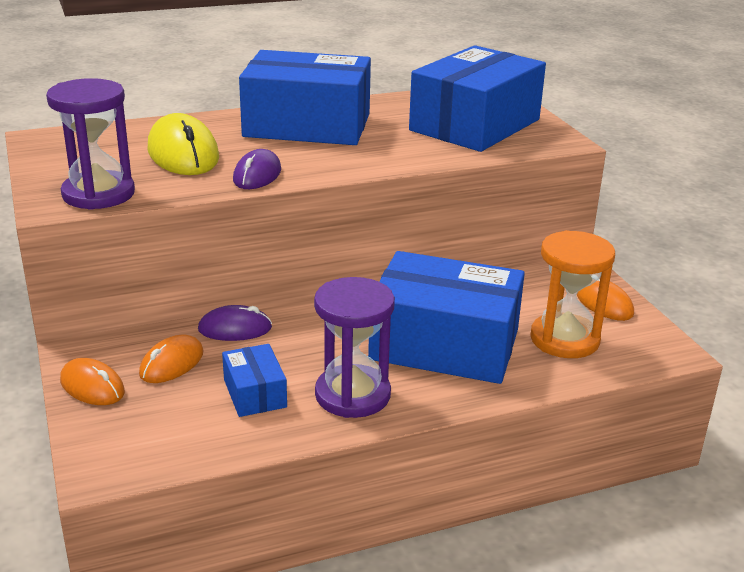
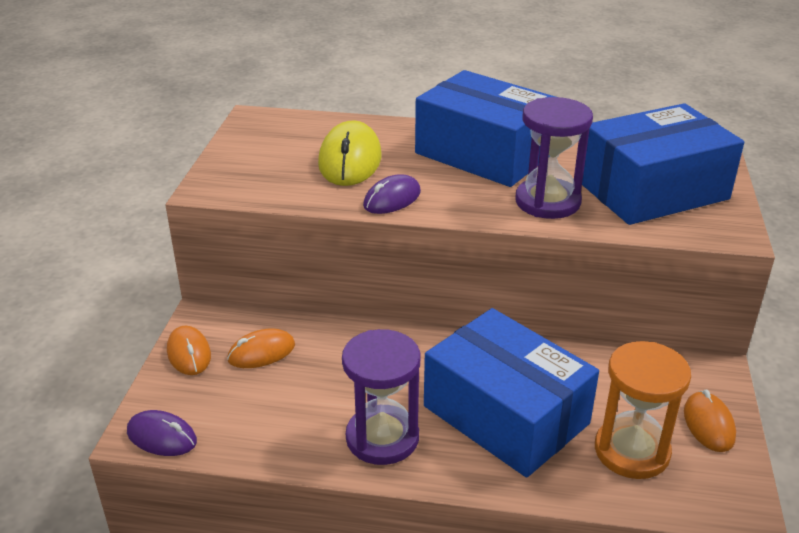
camera: 30 degrees right, 5 degrees up
purple hourglass [46,78,135,210] -> purple hourglass moved to [515,97,593,219]
purple mouse [198,305,272,341] -> purple mouse moved to [127,410,197,456]
blue box [222,344,287,417] -> none

